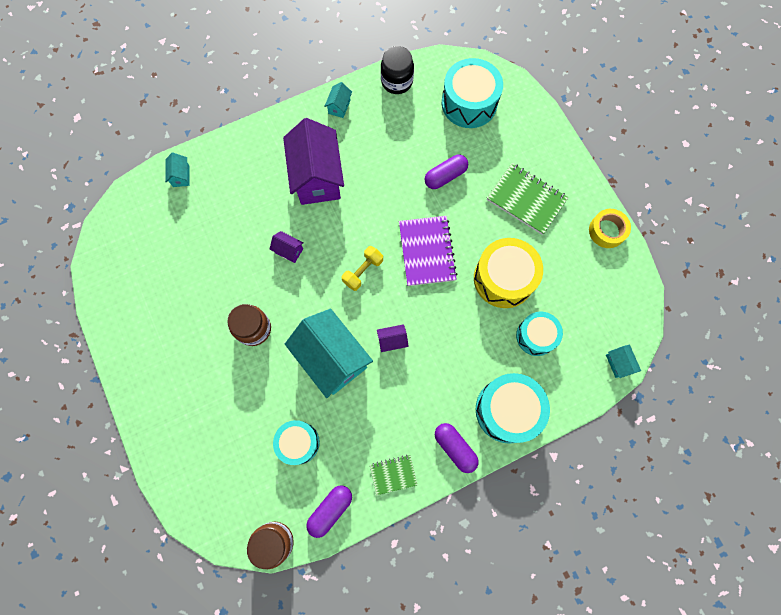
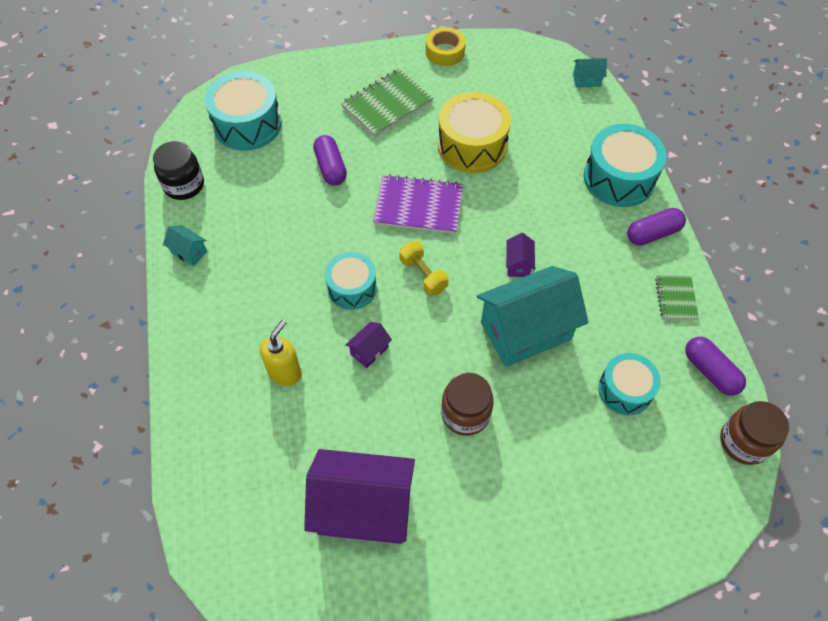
camera: 75 degrees left, 15 degrees down
turquoise house [165,153,190,187] -> none
purple house [283,118,344,205] -> purple house moved to [304,449,415,544]
turquoise drum [516,312,563,356] -> turquoise drum moved to [325,252,377,310]
none -> yellow soap dispenser [260,320,302,386]

